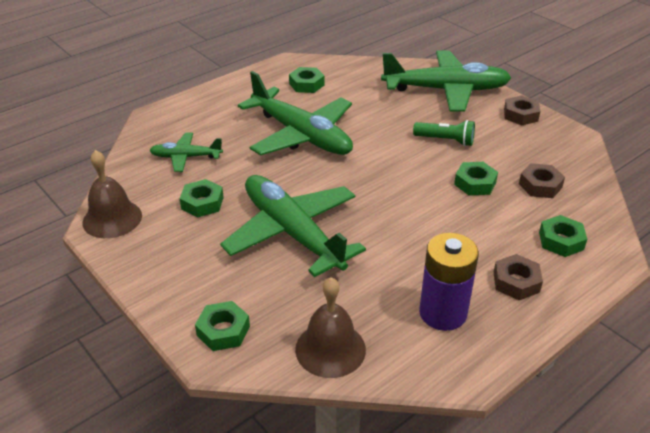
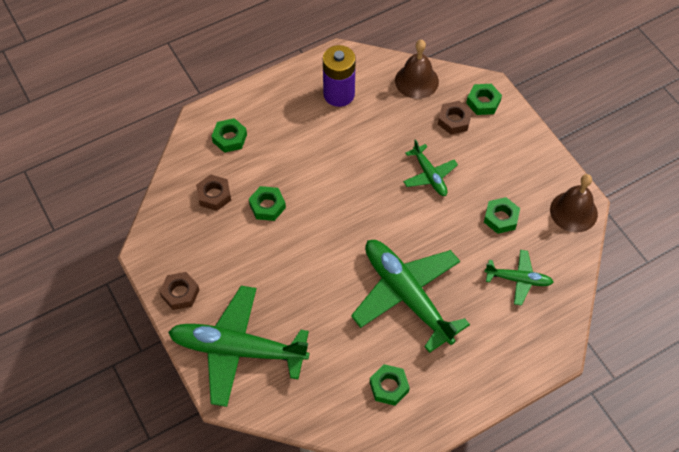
camera: 170 degrees left, 20 degrees up
green plane [220,175,366,277] -> green plane [403,139,458,196], size x0.50
green flashlight [413,120,475,146] -> none
brown nut [493,254,543,300] -> brown nut moved to [438,101,472,134]

